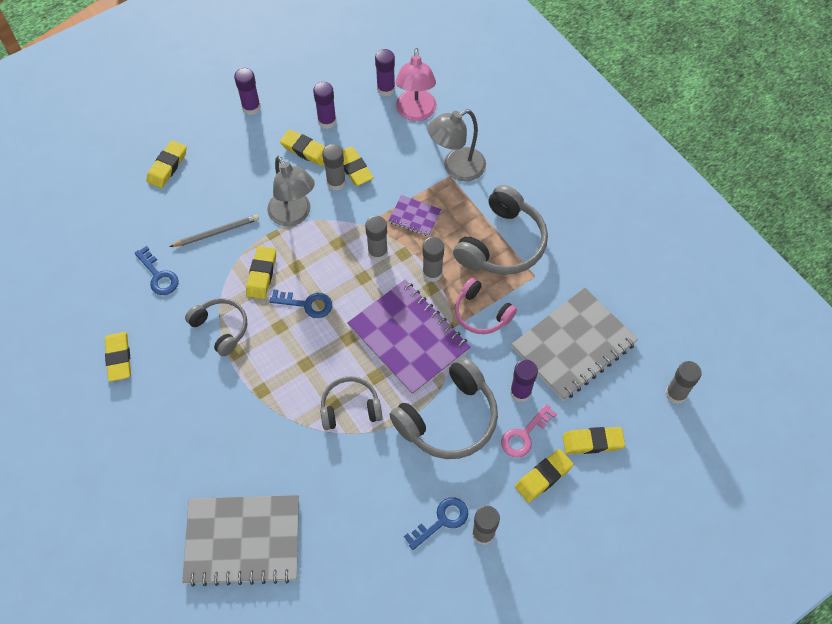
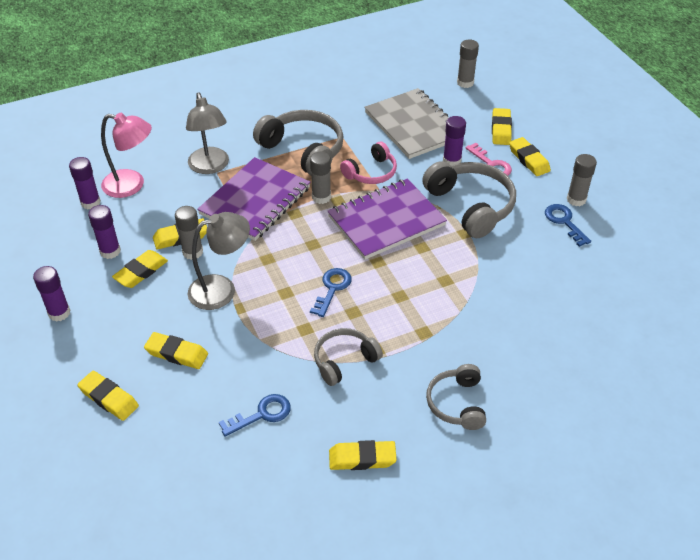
camera: 80 degrees left, 15 degrees down
grey pencil [170,215,259,247] -> none
grey notebook [182,495,299,587] -> none
yellow eraser [246,246,276,299] -> yellow eraser moved to [144,332,208,369]
grey headphones [320,376,383,430] -> grey headphones moved to [426,364,486,430]
grey glue stick [365,216,388,261] -> none
purple notebook [388,195,442,236] -> purple notebook [197,157,310,241], size x2.15

